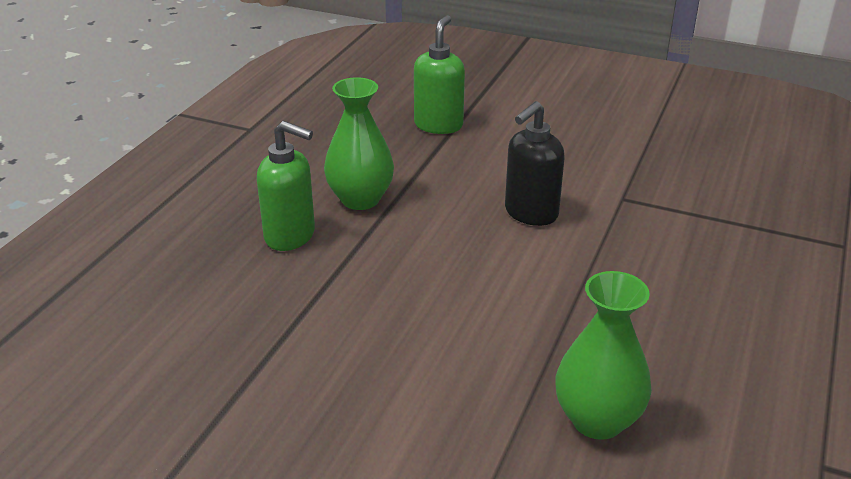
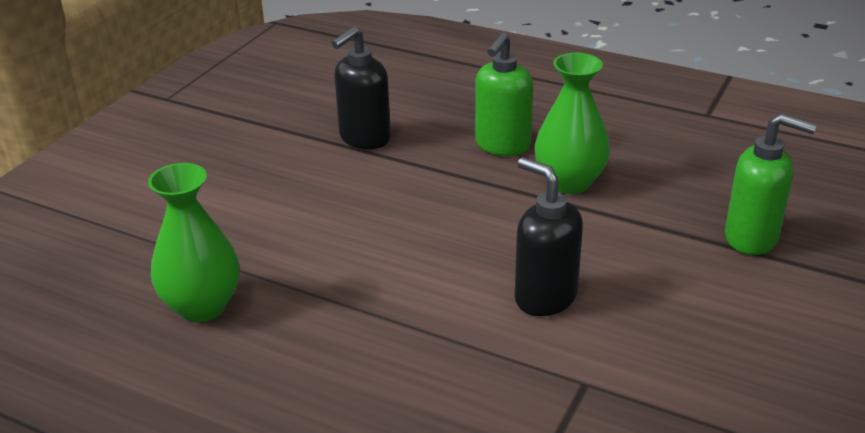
camera: 95 degrees right, 0 degrees up
none -> black soap dispenser [332,26,391,149]

